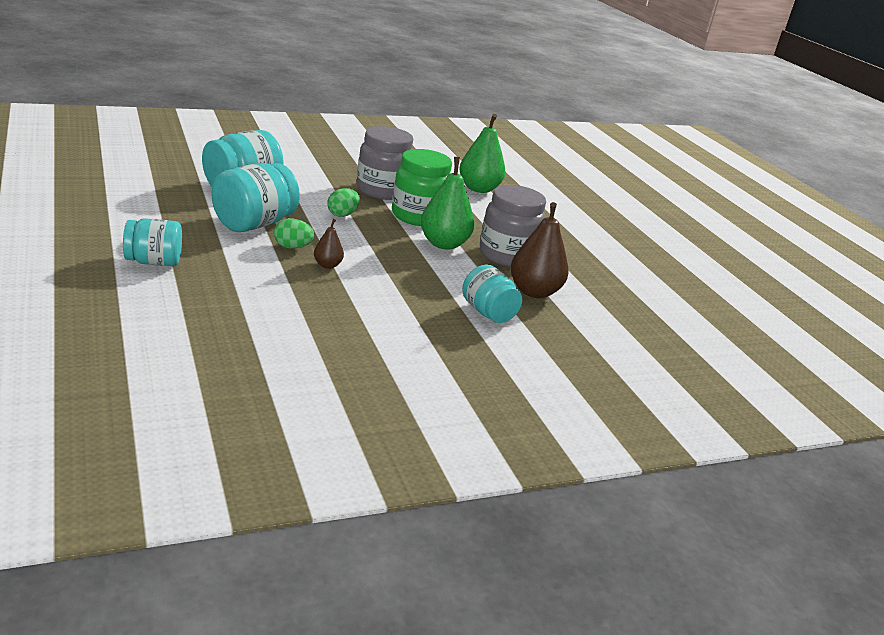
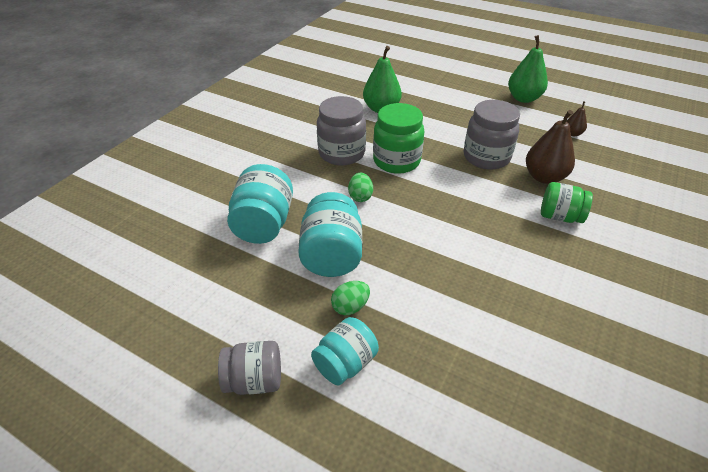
camera: 35 degrees left, 15 degrees up
green egg [274,218,314,249] -> green egg moved to [331,281,370,315]
brown pear [314,219,344,269] -> brown pear moved to [566,101,587,136]
green pear [421,157,474,250] -> green pear moved to [508,35,548,103]
turquoise jar [462,264,522,323] -> green jar [541,182,593,223]
none -> grey jar [218,341,281,395]

